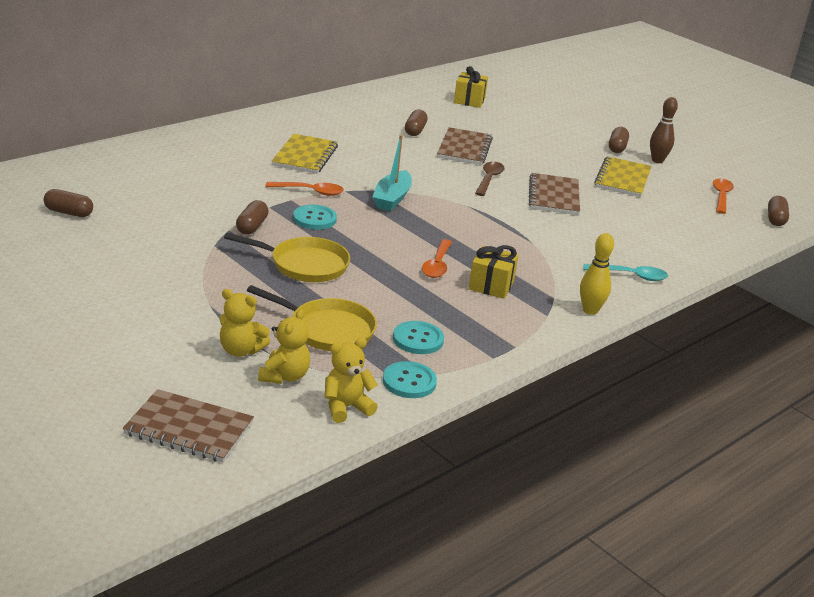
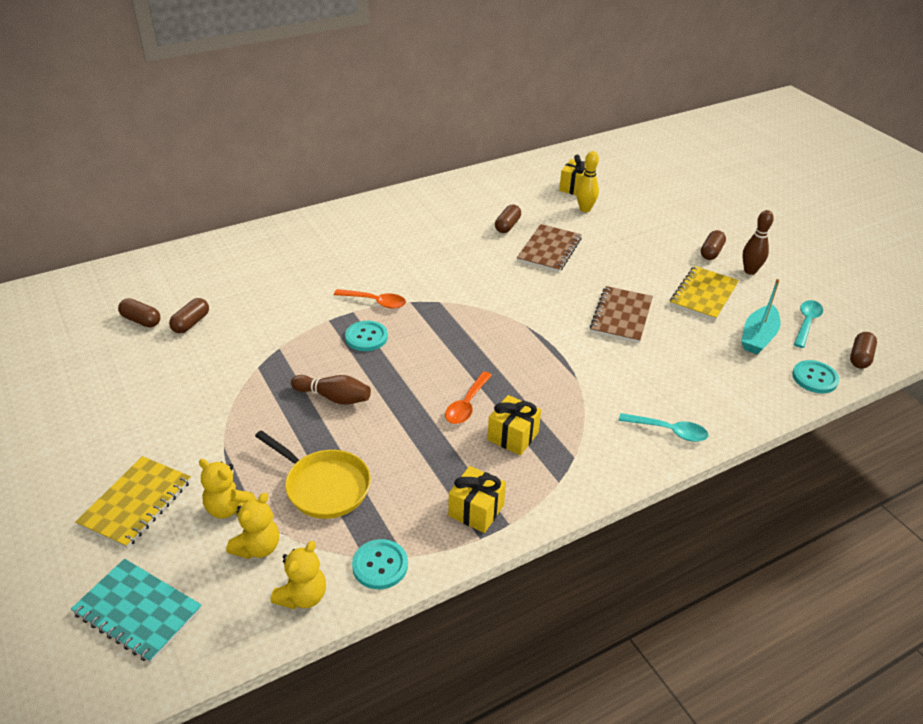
camera: 15 degrees right, 10 degrees up
brown notebook [123,389,254,463] -> turquoise notebook [71,559,202,663]
yellow pan [224,233,350,282] -> brown bowling pin [291,375,371,405]
brown capsule [236,200,269,235] -> brown capsule moved to [169,298,209,333]
yellow notebook [272,134,338,174] -> yellow notebook moved to [75,456,191,549]
yellow teddy bear [325,338,378,423] -> yellow teddy bear turned 135 degrees clockwise [271,541,326,609]
turquoise boat [372,135,412,211] -> turquoise boat moved to [741,279,780,354]
turquoise button [393,321,444,354] -> turquoise button moved to [792,360,839,393]
brown spoon [475,161,505,196] -> none
yellow bowling pin [580,233,614,315] -> yellow bowling pin moved to [576,151,599,212]
orange spoon [713,179,734,214] -> turquoise spoon [794,300,823,348]
none -> yellow gift [448,466,506,533]

